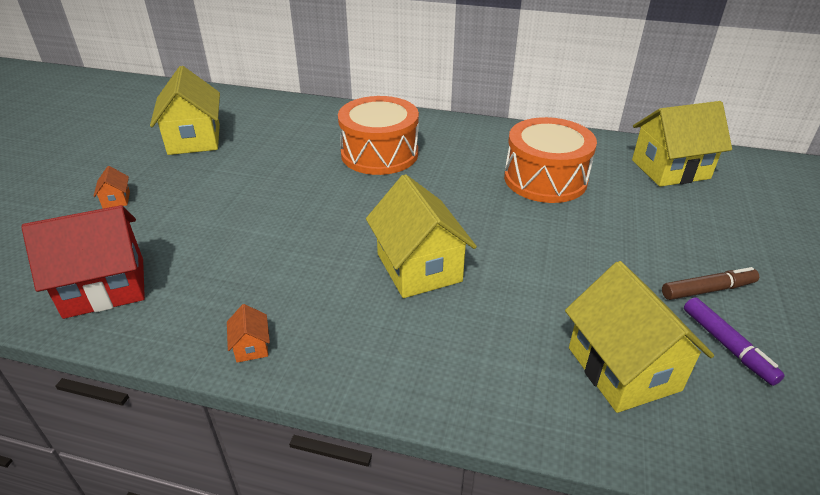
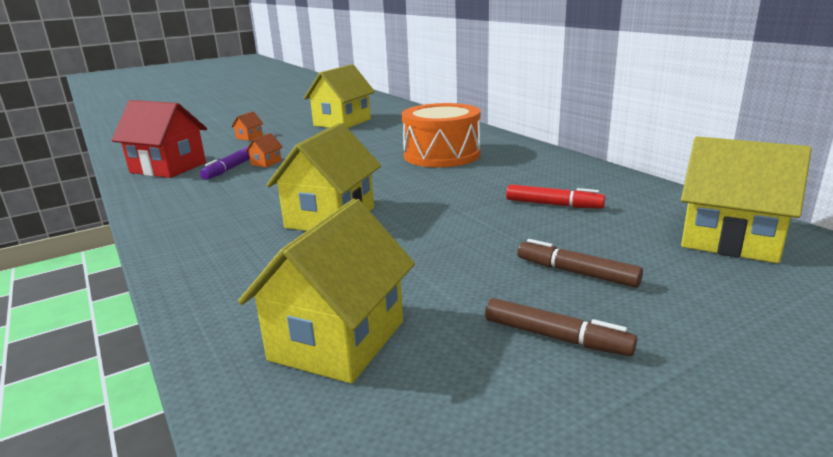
camera: 45 degrees right, 15 degrees down
orange house [227,304,270,363] -> orange house moved to [245,133,283,167]
orange drum [504,117,597,203] -> red marker [506,184,605,209]
purple marker [684,297,785,386] -> purple marker moved to [200,147,250,180]
none -> brown marker [517,239,643,288]

